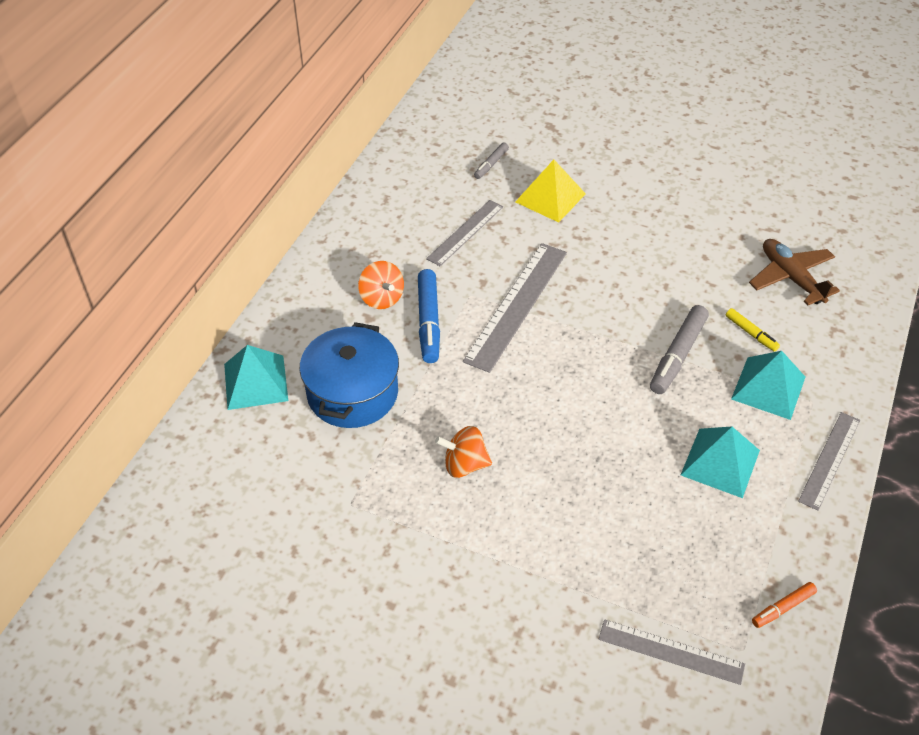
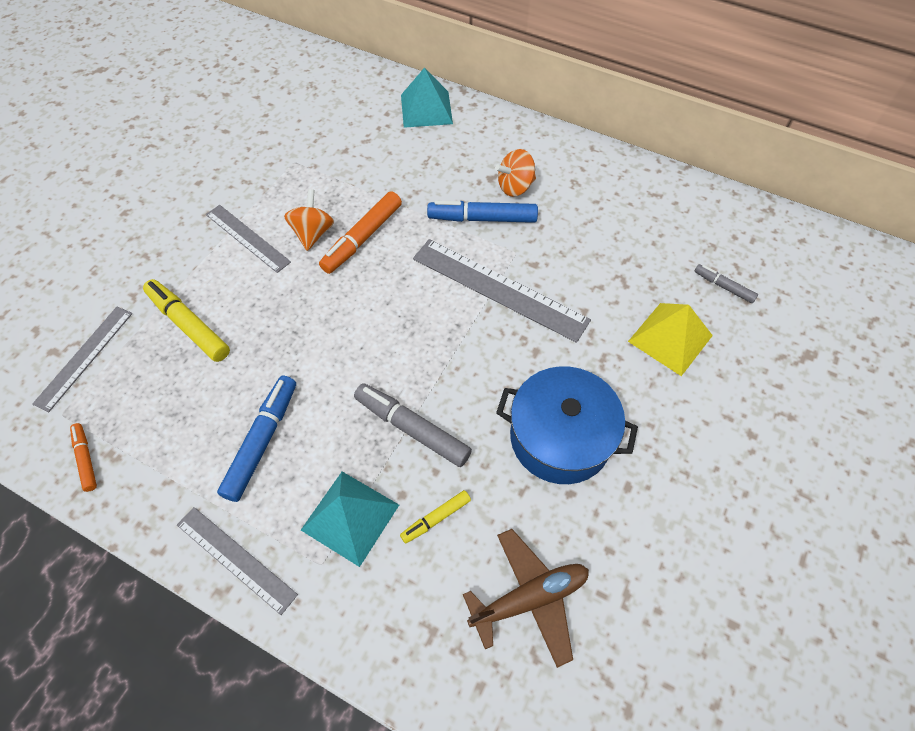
camera: 95 degrees right, 10 degrees up
blue pot [300,322,399,428] -> blue pot moved to [496,366,638,484]
grey ruler [426,200,503,266] -> grey ruler moved to [206,205,291,273]
turquoise pyramid [681,426,760,498] -> blue marker [217,376,296,502]
none -> yellow marker [143,279,230,362]
none -> orange marker [319,191,402,274]

